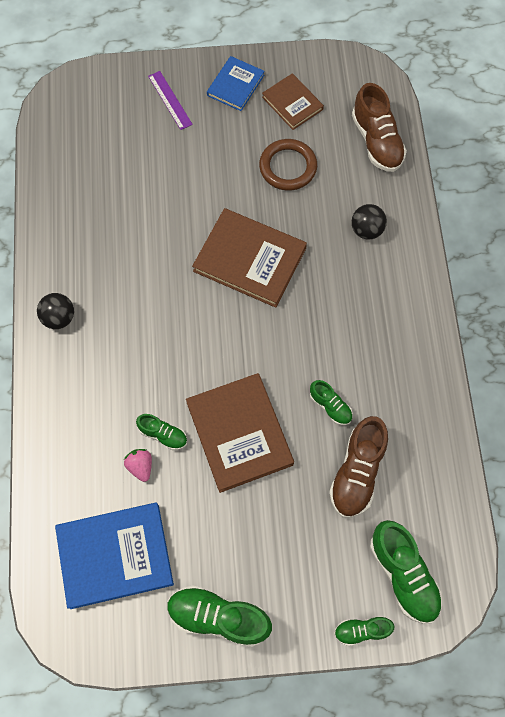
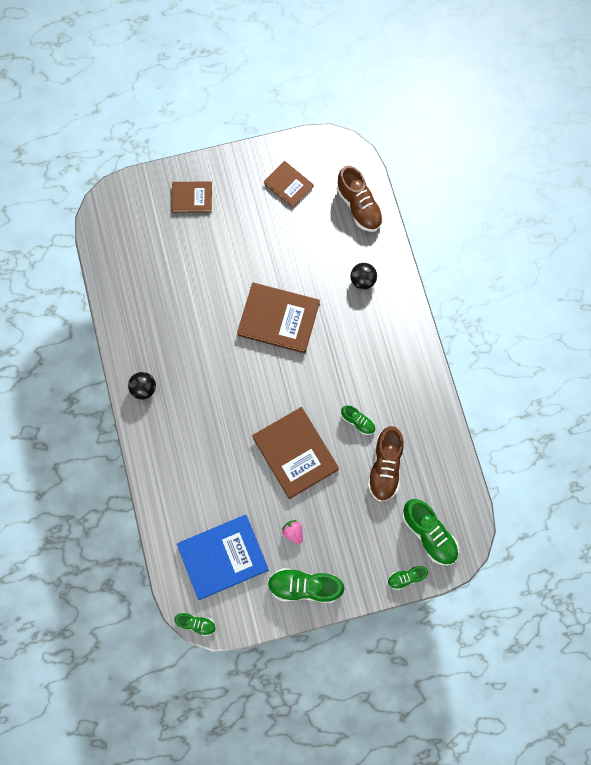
camera: 10 degrees left, 5 degrees up
pink strawberry [124,449,152,482] -> pink strawberry moved to [282,520,303,544]
green shoe [136,414,187,450] -> green shoe moved to [174,612,216,636]
purple ruler [148,71,193,130] -> brown book [171,182,212,213]
blue book [207,56,264,111] -> none
brown ring [259,139,317,191] -> none

